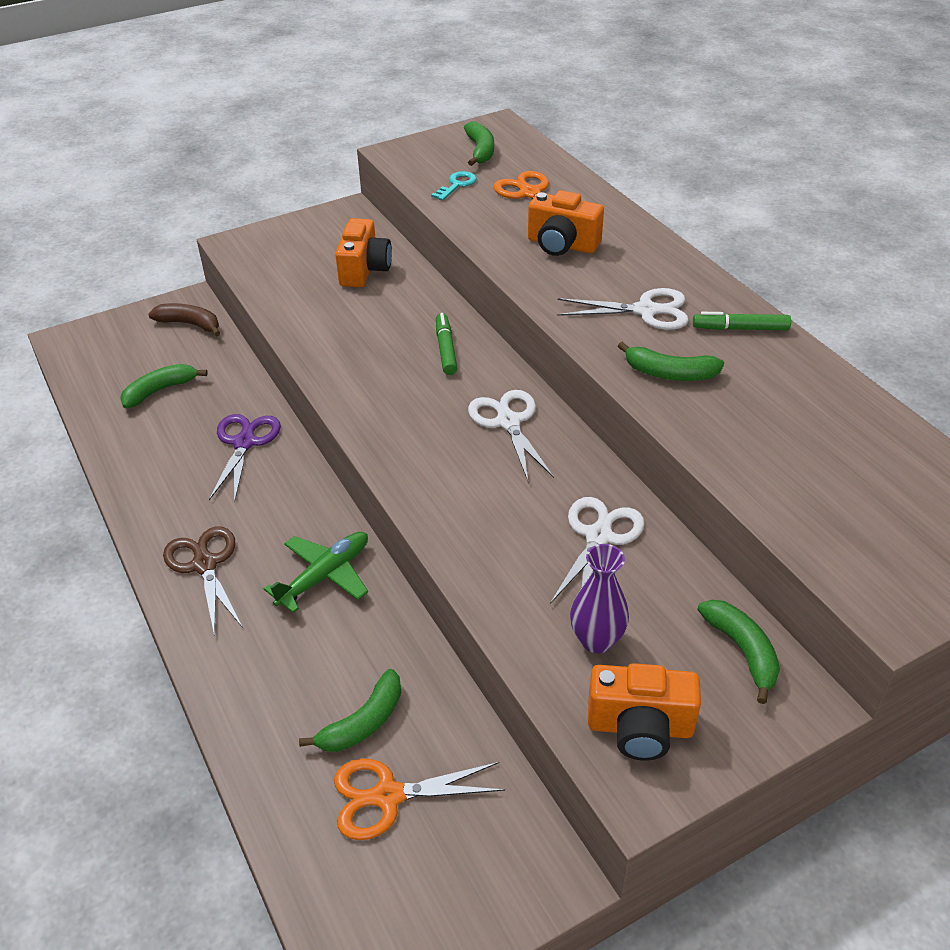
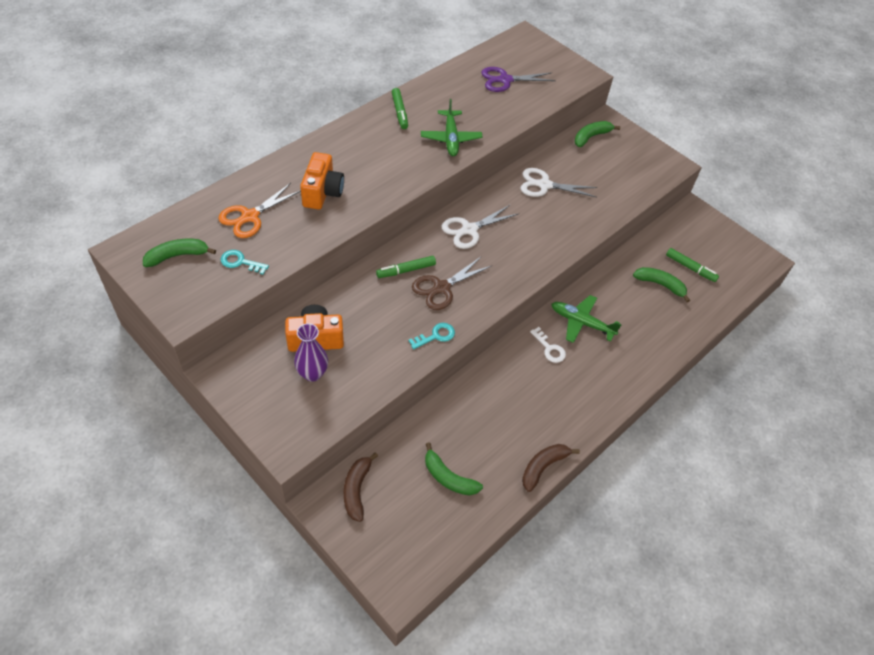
camera: 110 degrees left, 10 degrees up
brown scissors [163,527,243,636] -> brown scissors moved to [412,256,491,310]
purple scissors [209,414,281,503] -> purple scissors moved to [481,67,556,92]
orange scissors [334,759,505,840] -> green marker [666,248,719,282]
white scissors [557,288,689,330] -> none
purple vase [570,544,629,653] -> purple vase moved to [294,323,328,382]
orange camera [588,663,701,761] -> none
green banana [618,342,724,381] -> green plane [421,99,483,156]
none -> turquoise key [408,323,455,349]
none -> brown banana [522,444,580,492]
none -> white key [530,327,566,363]

